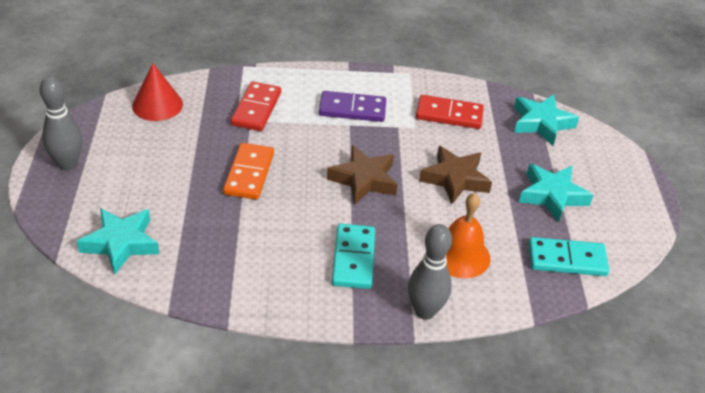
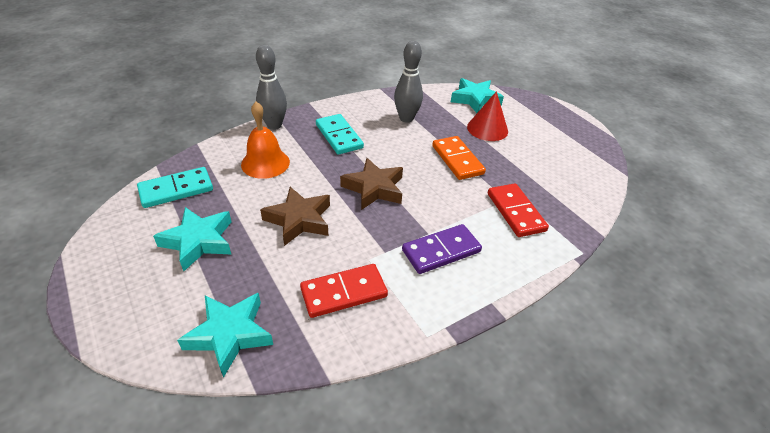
camera: 150 degrees right, 0 degrees up
grey bowling pin [40,76,82,171] -> grey bowling pin moved to [394,41,423,123]
red cone [132,63,183,121] -> red cone moved to [467,91,508,141]

